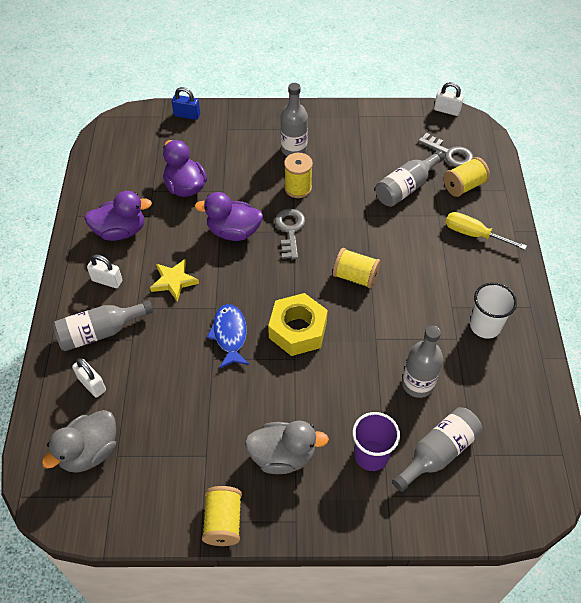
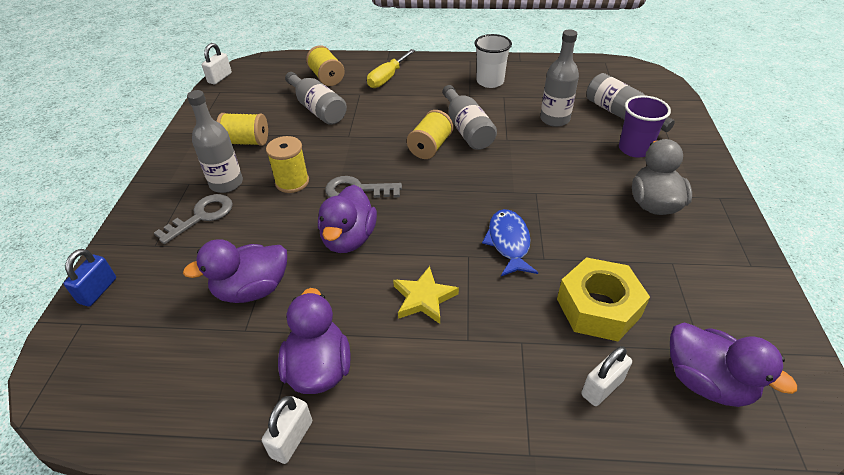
camera: 85 degrees left, 10 degrees down
grey duck [42,410,116,473] -> purple duck [670,322,797,407]
grey bottle [53,300,153,351] -> grey bottle moved to [442,85,497,150]
white padlock [87,254,122,288] -> white padlock moved to [262,396,312,464]
yellow spool [202,486,242,546] -> yellow spool moved to [217,113,268,146]
blue fish [207,304,249,369] -> blue fish turned 90 degrees clockwise [482,209,538,276]
yellow nut [268,293,328,356] -> yellow nut moved to [557,257,650,341]
grey key [418,133,474,167] -> grey key moved to [154,194,233,244]

